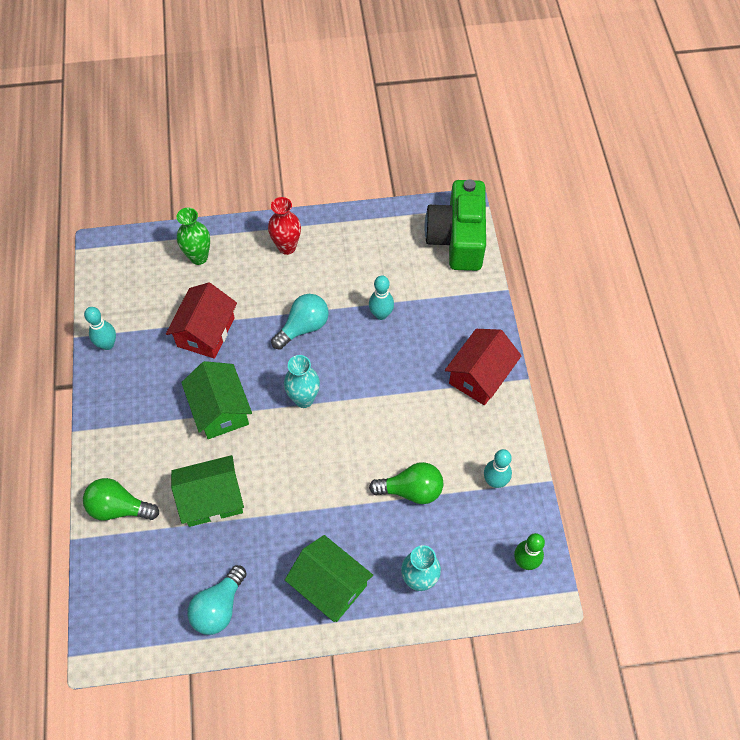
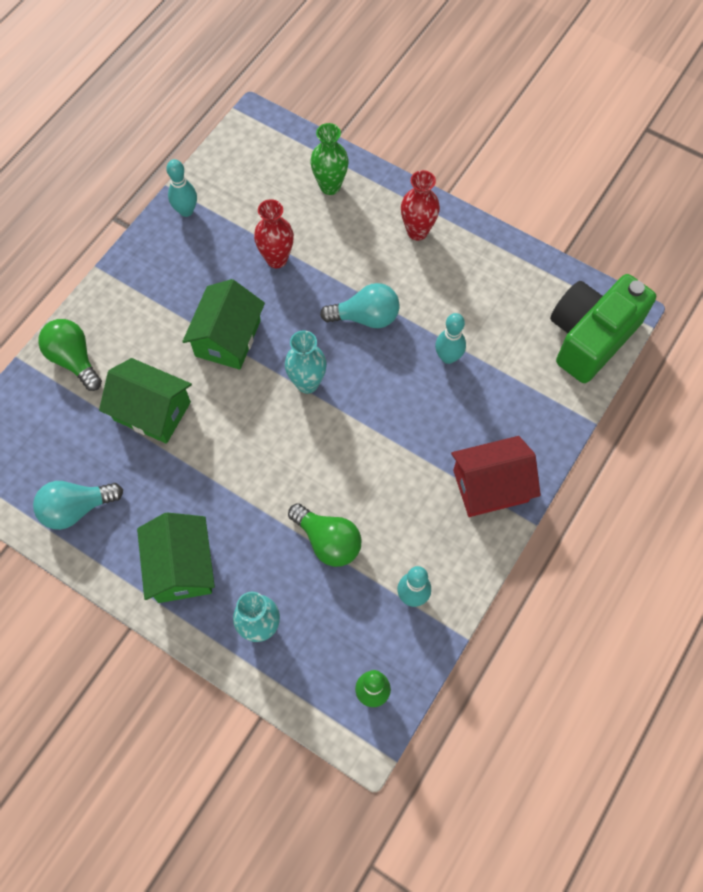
camera: 40 degrees right, 5 degrees up
red house [166,282,237,359] -> red vase [254,199,294,268]

